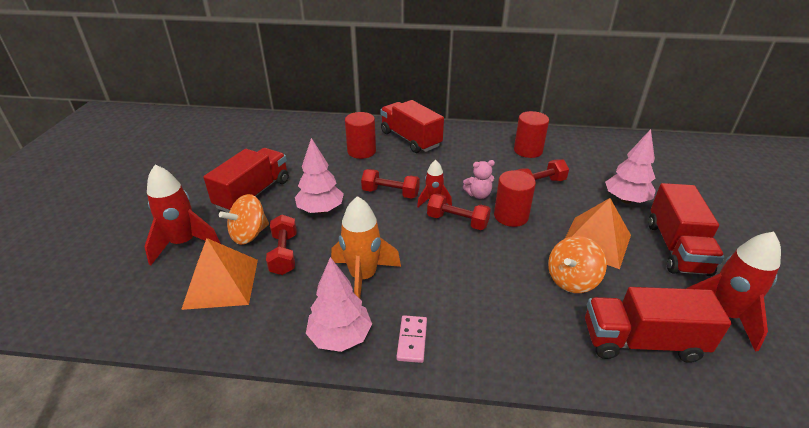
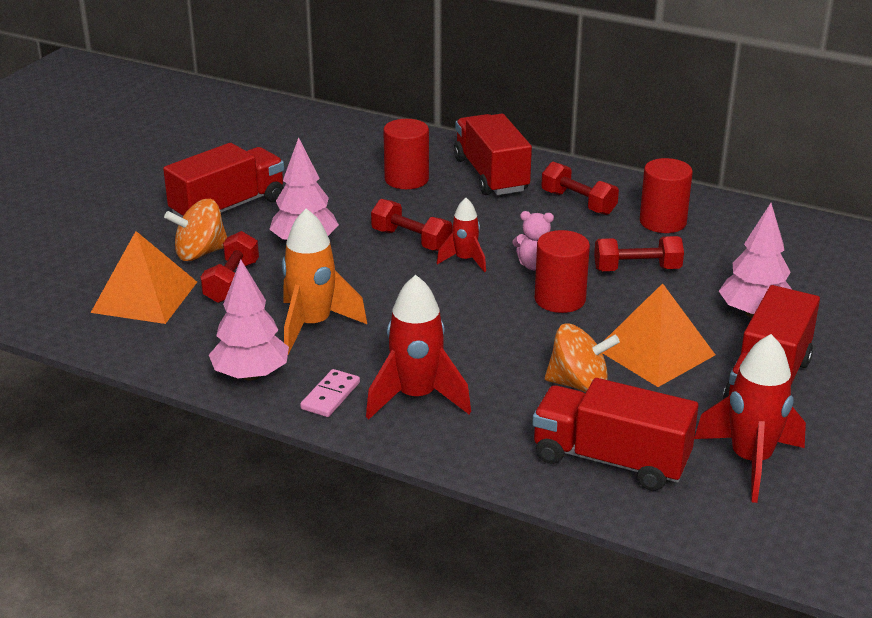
camera: 20 degrees right, 5 degrees down
red rocket [144,165,221,266] -> red rocket moved to [366,275,471,419]
red dumbbell [427,194,491,230] -> red dumbbell moved to [541,162,619,215]
orange spinning top [548,236,607,293] -> orange spinning top turned 150 degrees counterclockwise [545,324,620,392]

